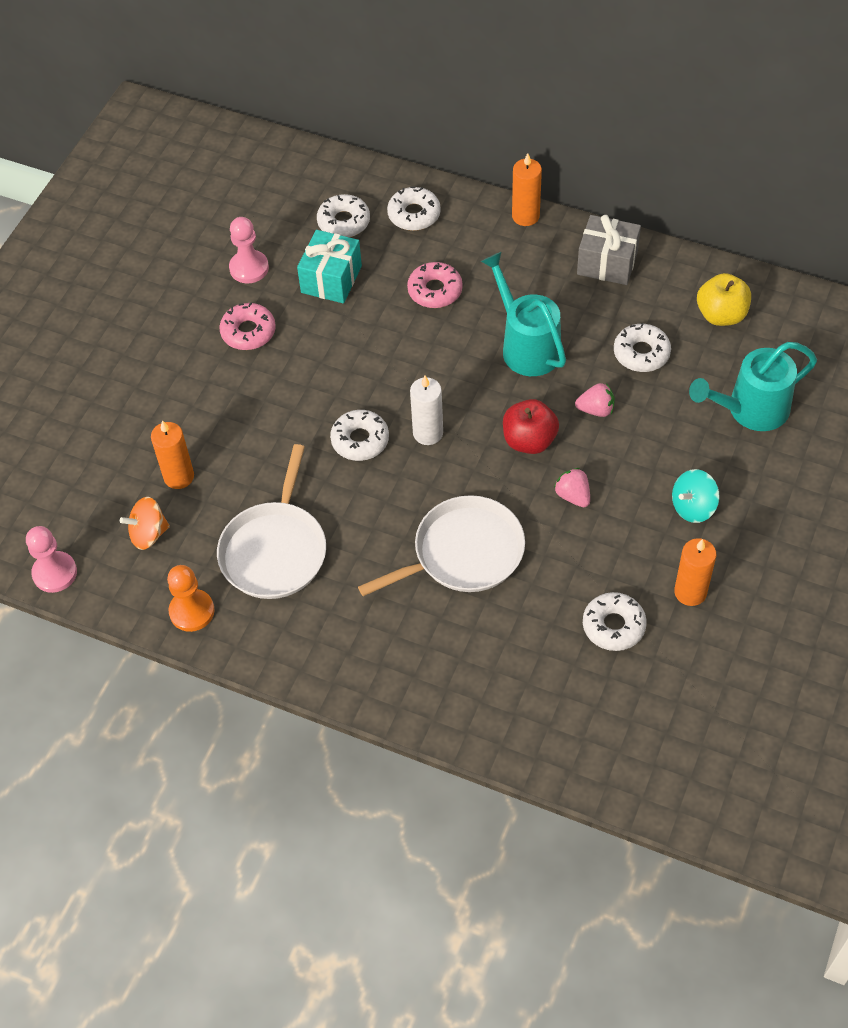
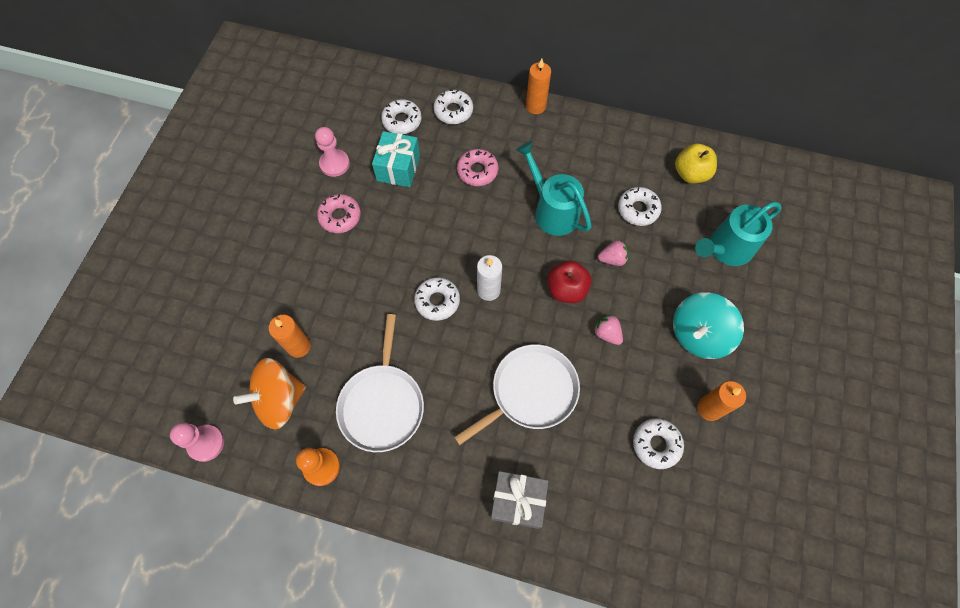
camera: 10 degrees left, 10 degrees up
orange spinning top [120,497,170,550] -> orange spinning top [233,358,306,430], size x1.64
grey gift [577,215,641,285] -> grey gift moved to [491,471,548,529]
turquoise spinning top [672,469,719,523] -> turquoise spinning top [673,292,744,359], size x1.64

